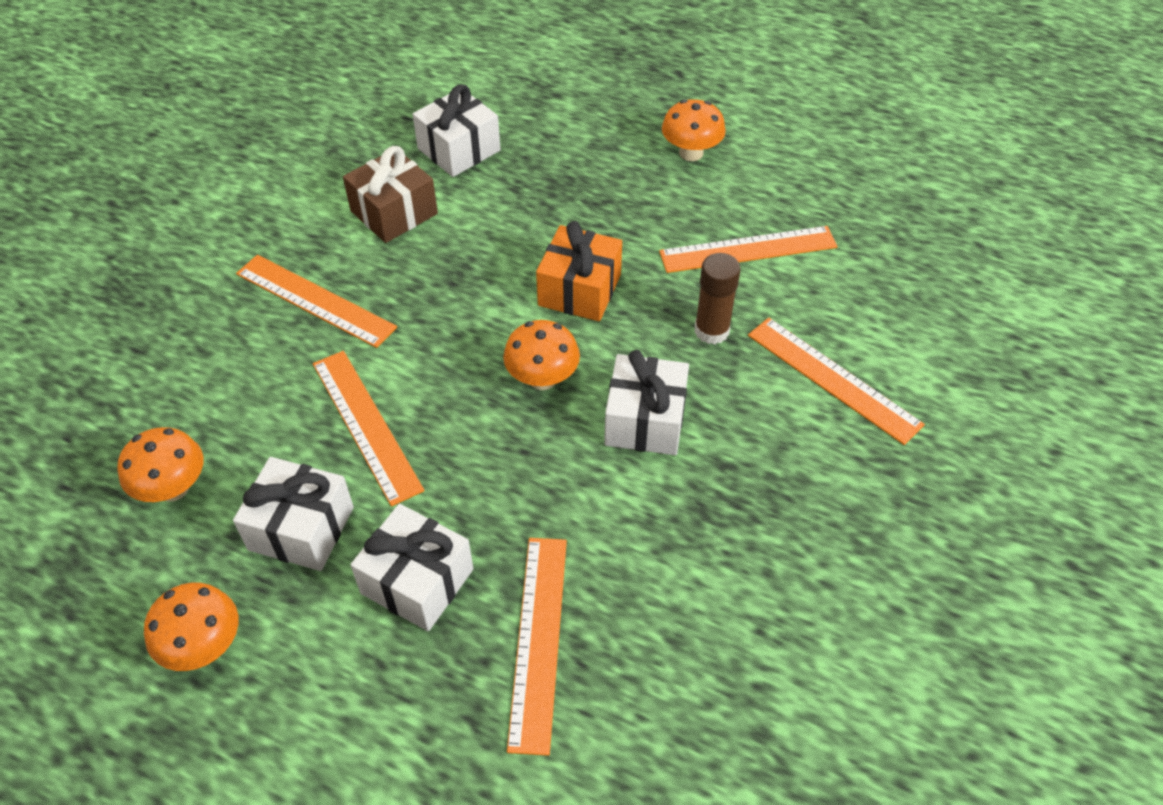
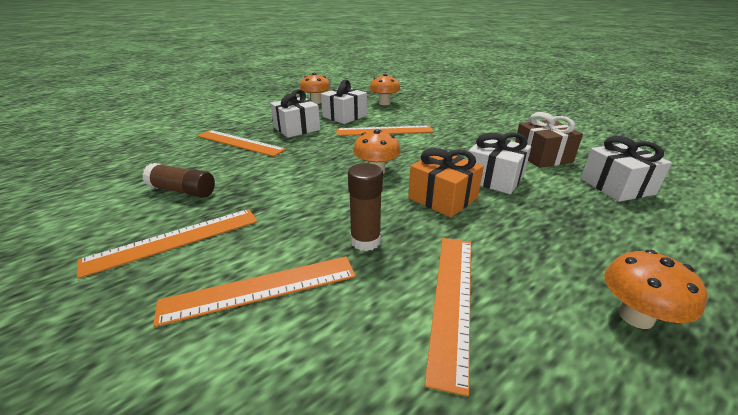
camera: 115 degrees right, 20 degrees down
orange ruler [236,255,397,348] -> orange ruler moved to [77,209,257,279]
white gift [604,350,689,455] -> white gift moved to [467,133,531,194]
none -> brown glue stick [142,163,215,198]

